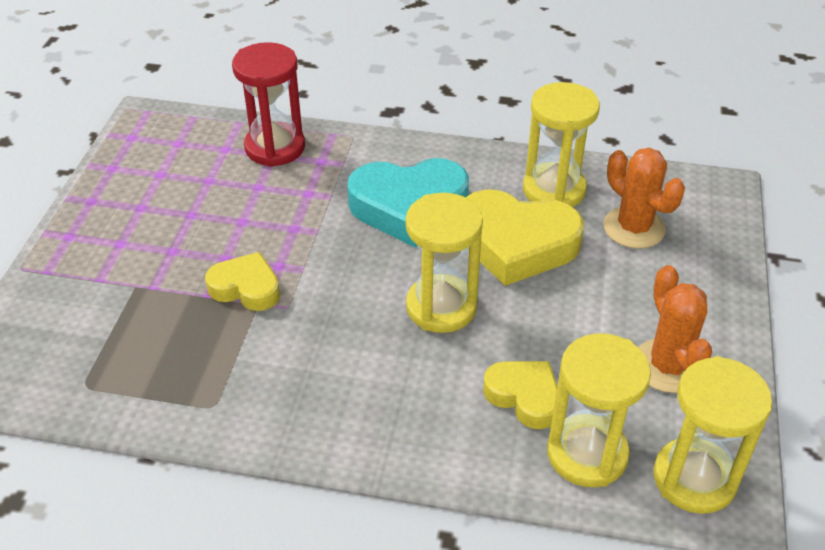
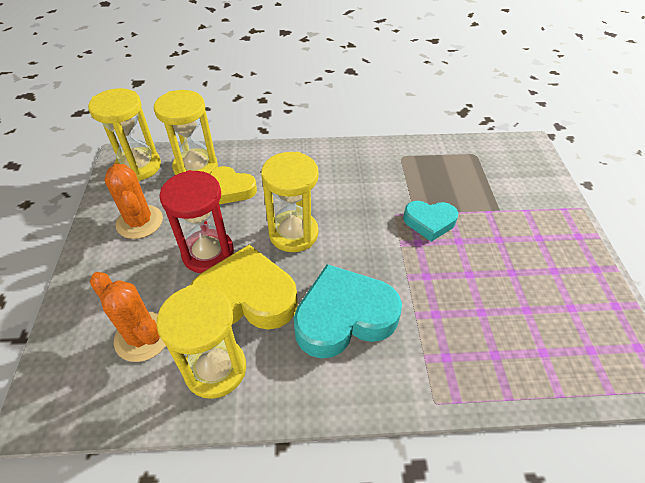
camera: 165 degrees right, 5 degrees up
yellow heart [205,252,280,311] -> turquoise heart [403,201,458,242]
red hourglass [232,42,305,167] -> red hourglass moved to [159,170,234,273]

